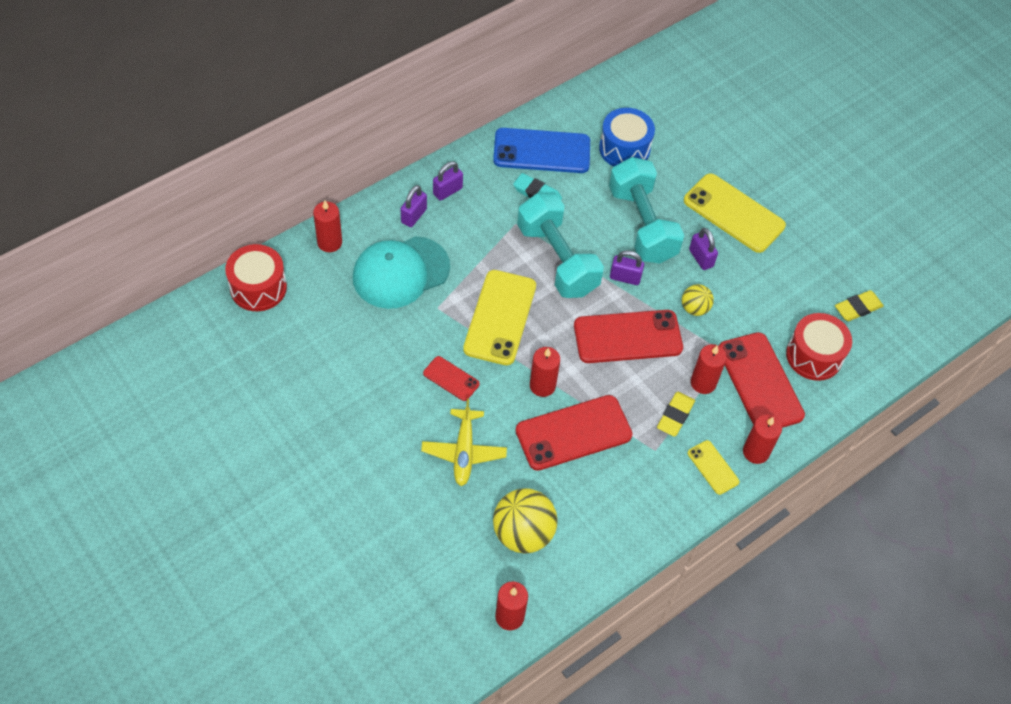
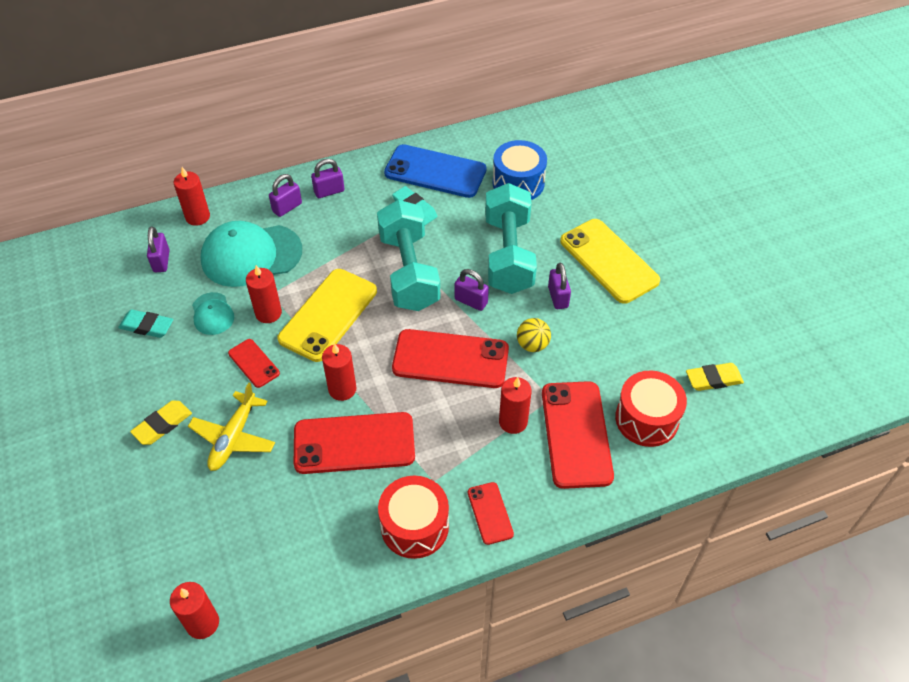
camera: 20 degrees right, 5 degrees down
red drum [225,244,287,311] -> red drum moved to [378,476,449,559]
yellow ball [493,488,557,554] -> none
yellow eraser [657,392,695,437] -> yellow eraser moved to [130,400,192,445]
yellow phone [688,440,739,495] -> red phone [468,482,514,545]
red candle [743,414,782,464] -> red candle moved to [246,265,282,323]
none -> turquoise eraser [118,310,173,338]
none -> purple padlock [147,226,170,272]
none -> turquoise cap [192,292,234,335]

